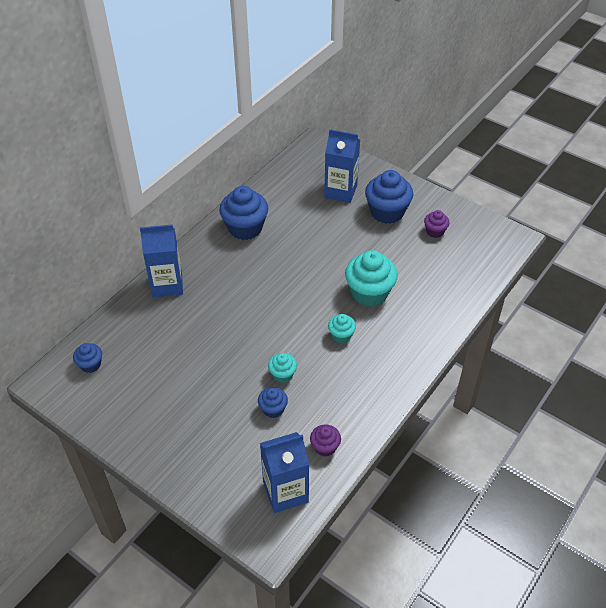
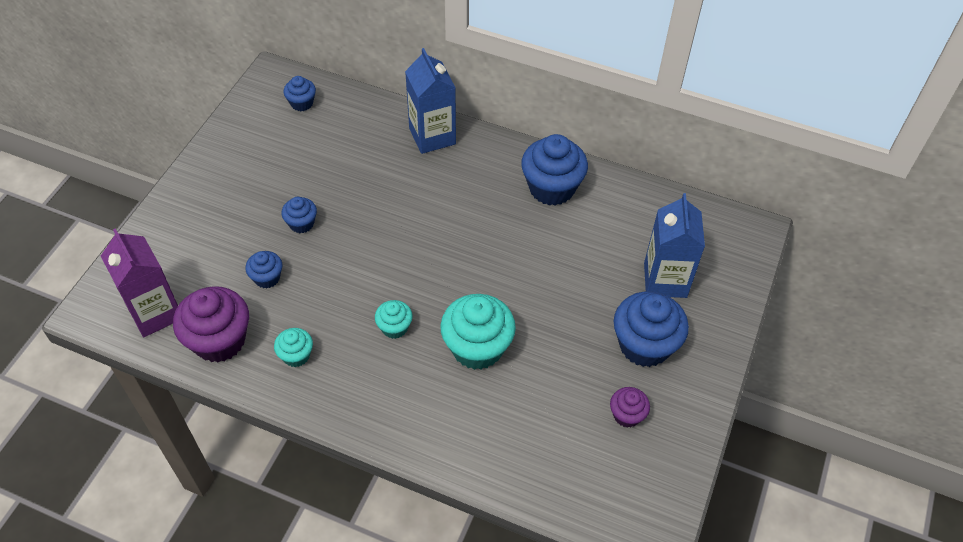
camera: 75 degrees right, 5 degrees up
blue carton [260,432,309,513] -> purple carton [101,229,178,337]
turquoise cupcake [268,353,297,383] -> turquoise cupcake moved to [274,328,313,367]
purple cupcake [310,424,341,457] -> purple cupcake [173,286,249,362], size x1.93
none -> blue cupcake [281,197,317,233]

